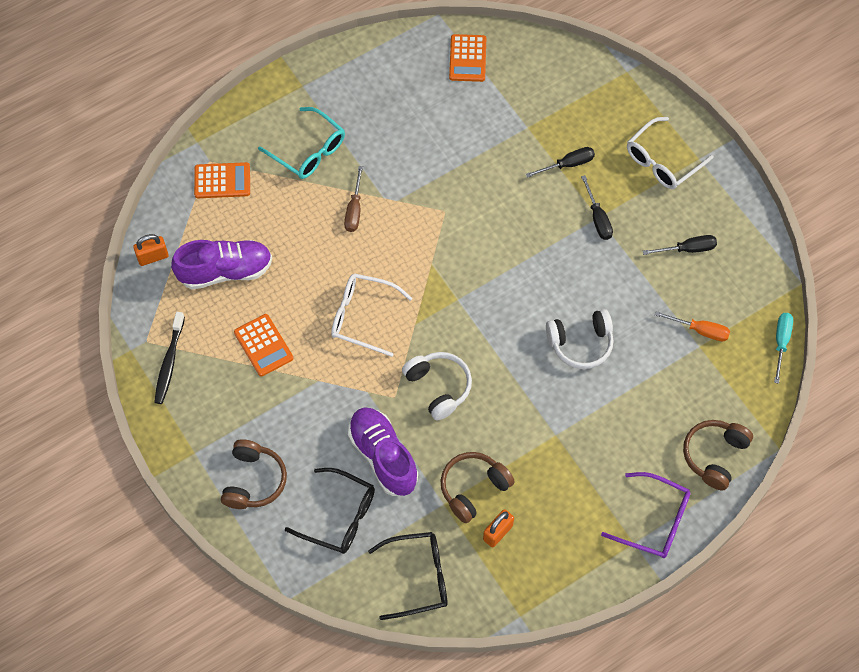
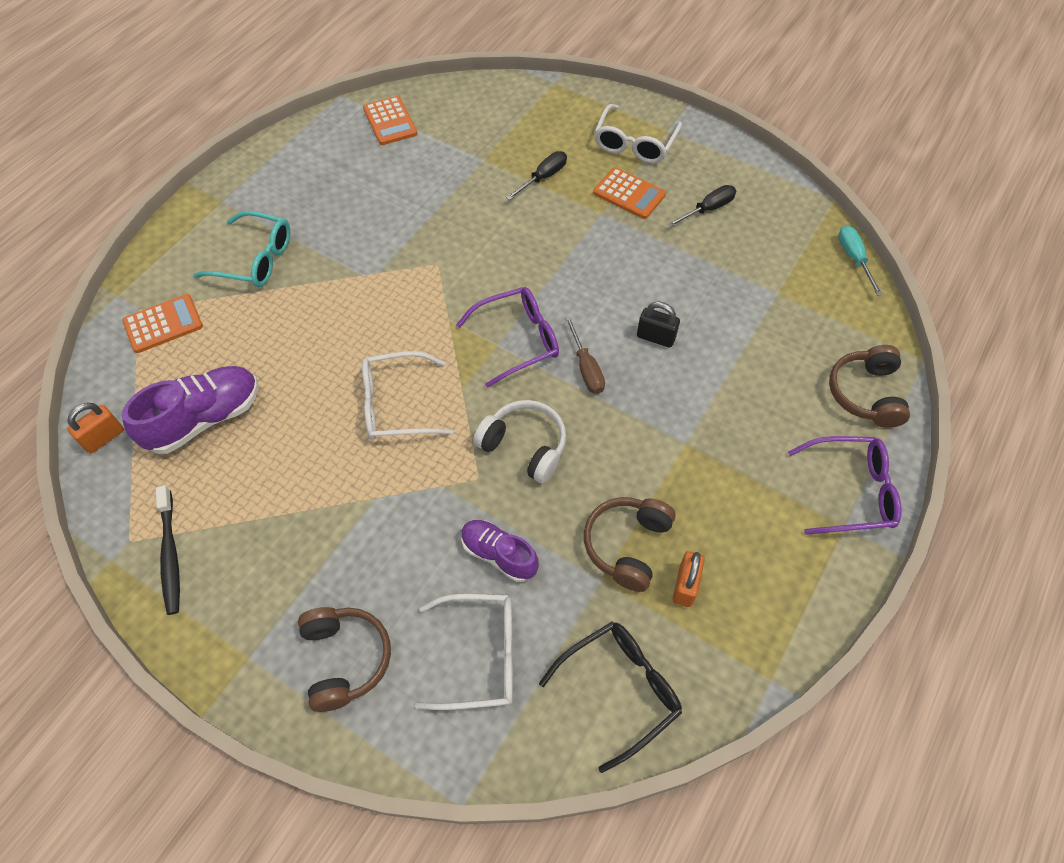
camera: 25 degrees left, 5 degrees down
orange calculator [234,314,293,377] -> orange calculator moved to [593,167,666,219]
black glasses [285,468,375,554] -> white glasses [415,593,513,710]
brown screwdriver [344,166,363,232] -> brown screwdriver moved to [565,316,605,394]
purple shoe [348,407,418,496] -> purple shoe [461,520,539,582], size x0.64
white headphones [546,309,614,369] -> black padlock [637,302,680,348]
black screwdriver [581,175,613,240] -> none
orange screwdriver [655,311,730,341] -> none
none -> purple glasses [456,287,559,388]

